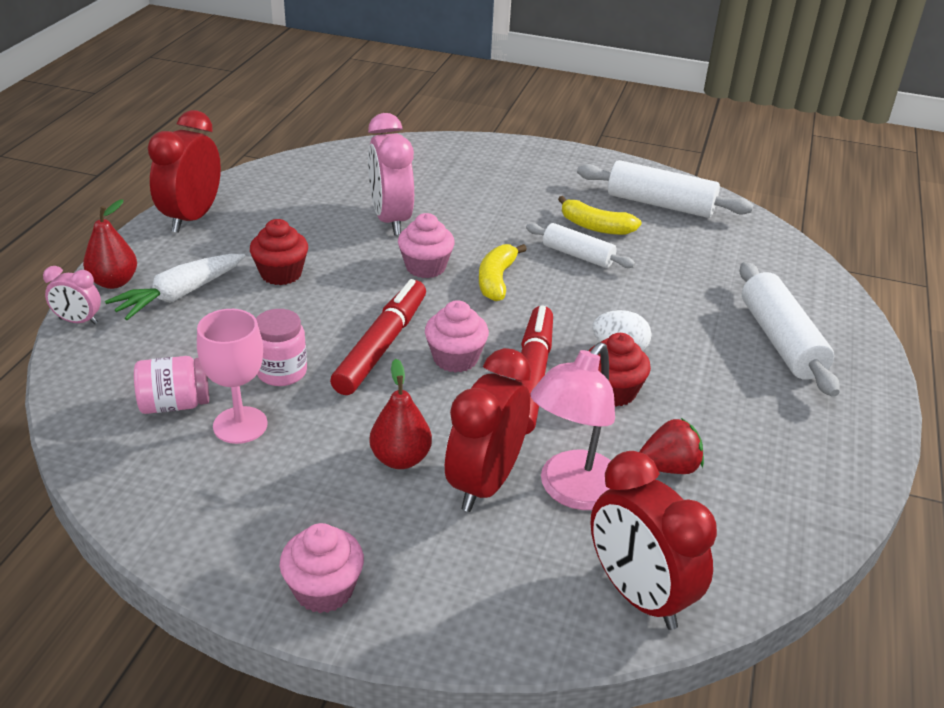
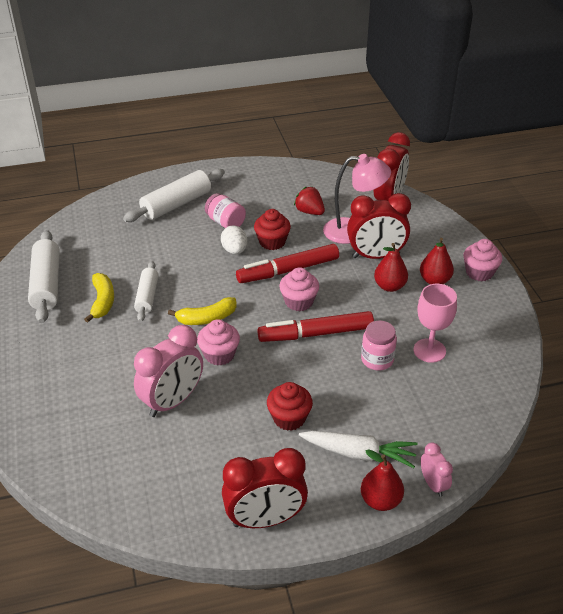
camera: 120 degrees left, 5 degrees up
pink jar [134,356,209,414] -> pink jar moved to [205,193,246,228]
none -> red pear [420,238,454,284]

